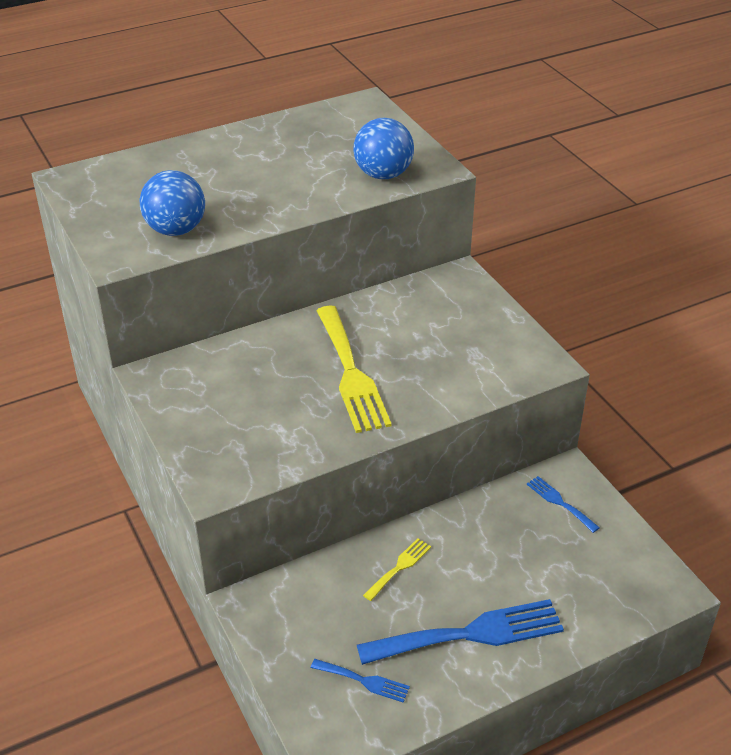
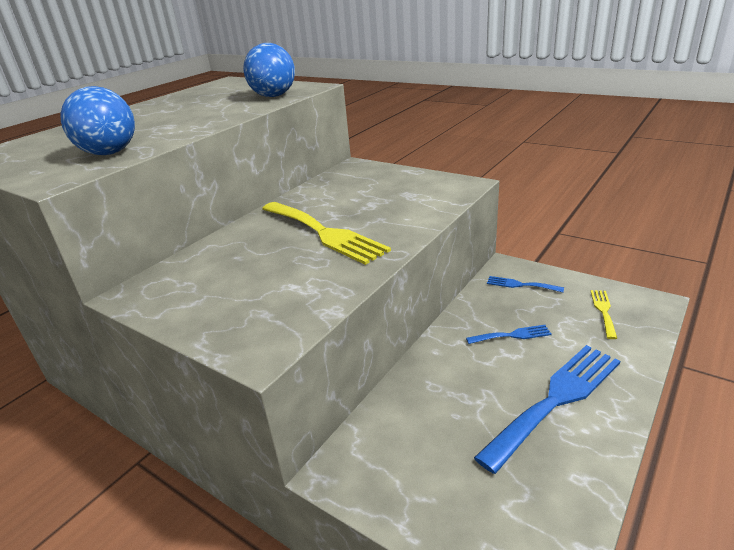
camera: 25 degrees left, 10 degrees down
blue fork [311,659,410,703] -> blue fork moved to [466,325,552,344]
yellow fork [363,538,431,601] -> yellow fork moved to [591,290,617,339]

